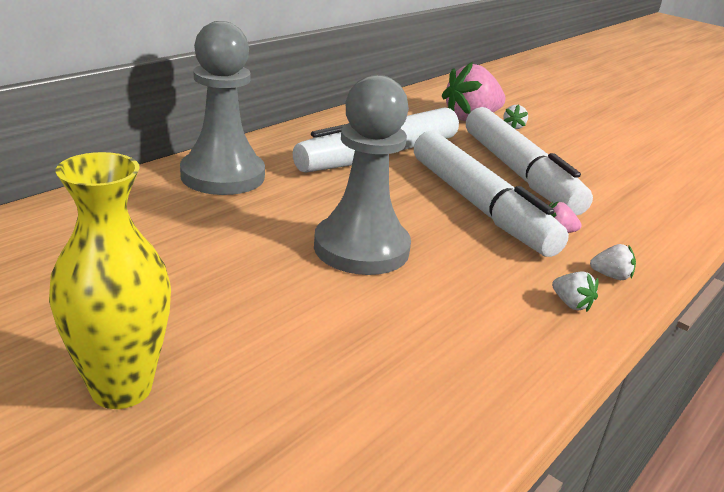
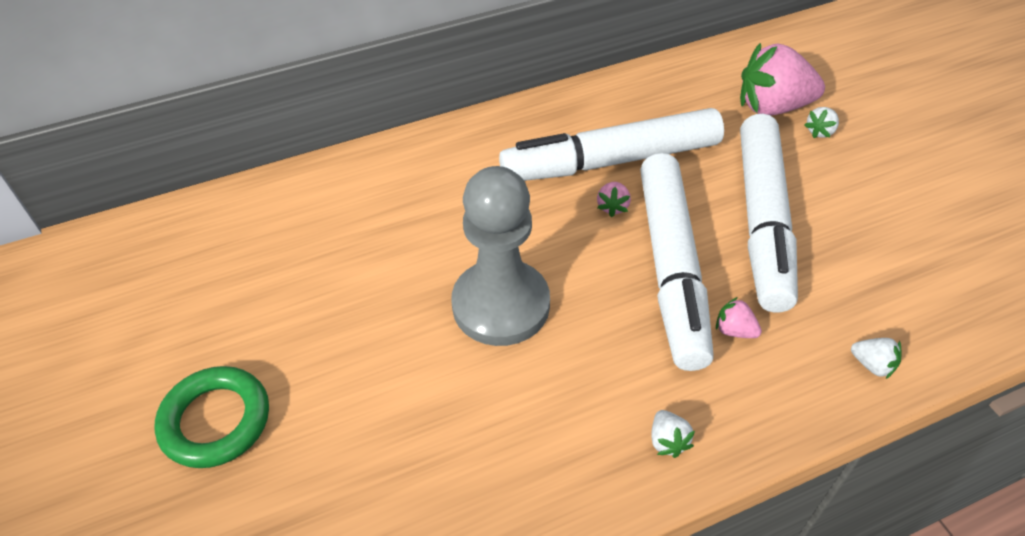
camera: 30 degrees right, 20 degrees up
yellow vase [49,152,171,409] -> green ring [155,366,269,468]
grey pawn [180,21,265,195] -> none
white strawberry [590,244,636,280] -> white strawberry moved to [851,338,902,379]
none -> pink strawberry [597,182,631,217]

